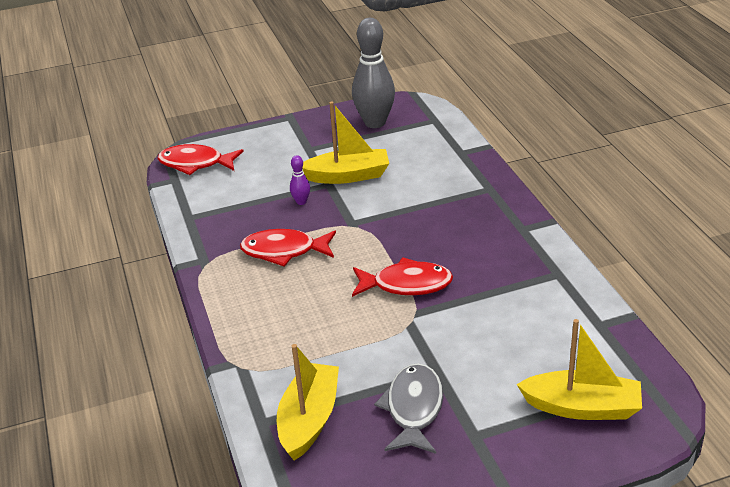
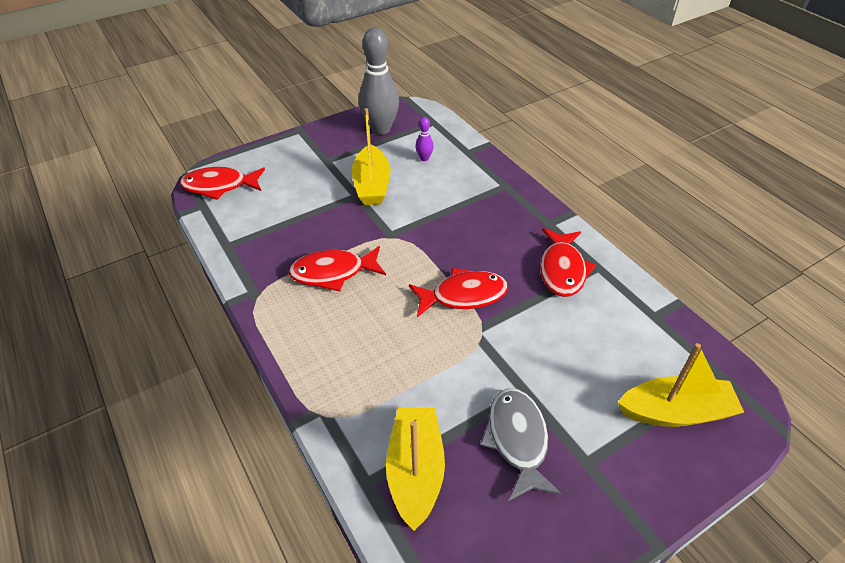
camera: 15 degrees left, 10 degrees up
purple bowling pin [290,155,310,205] -> purple bowling pin moved to [415,117,434,161]
yellow boat [302,101,389,184] -> yellow boat turned 105 degrees clockwise [352,108,390,205]
none -> red fish [540,228,596,297]

